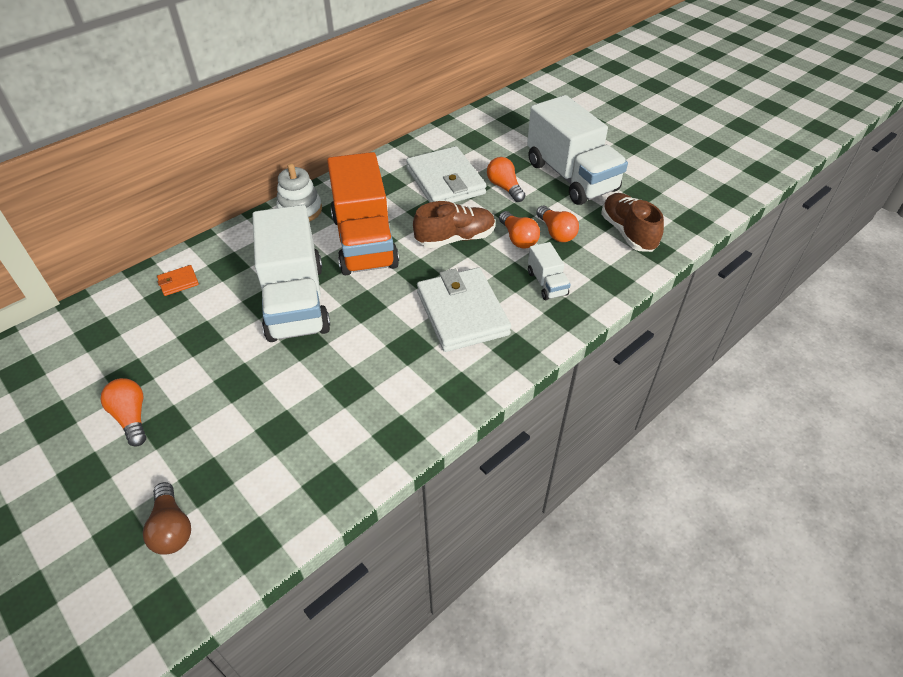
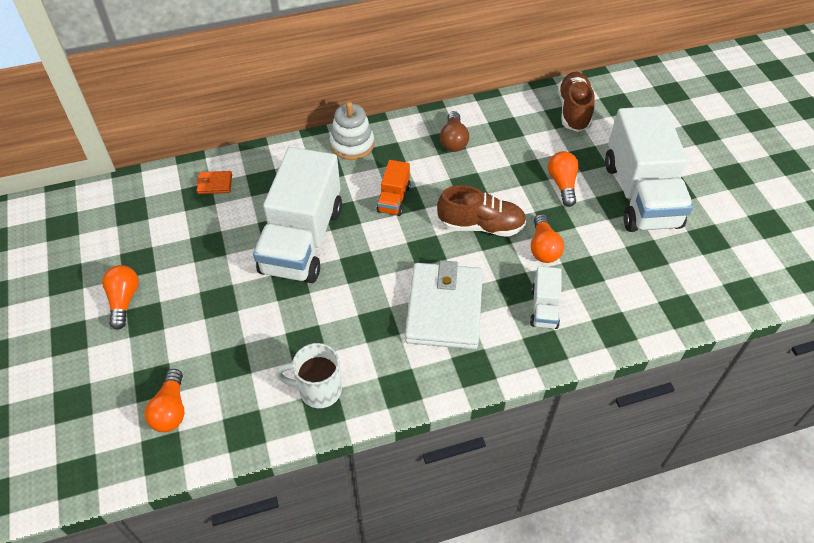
camera: 25 degrees right, 5 degrees up
brown light bulb [143,482,191,555] -> brown light bulb moved to [440,111,469,152]
orange truck [327,152,399,276] -> orange truck [376,160,410,216], size x0.44
white wallet [406,146,486,203] -> none
orange light bulb [536,206,579,242] -> orange light bulb moved to [144,369,185,432]
brown shoe [601,193,664,252] -> brown shoe moved to [558,72,595,132]
none -> white mug [276,343,342,408]

